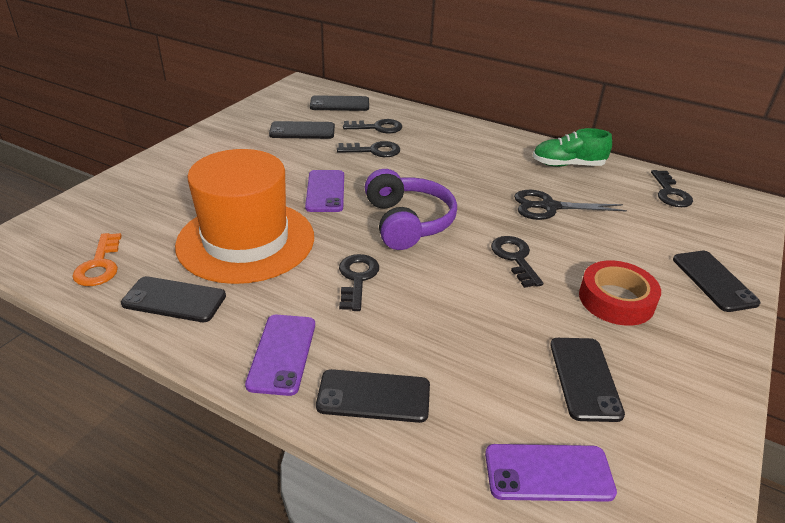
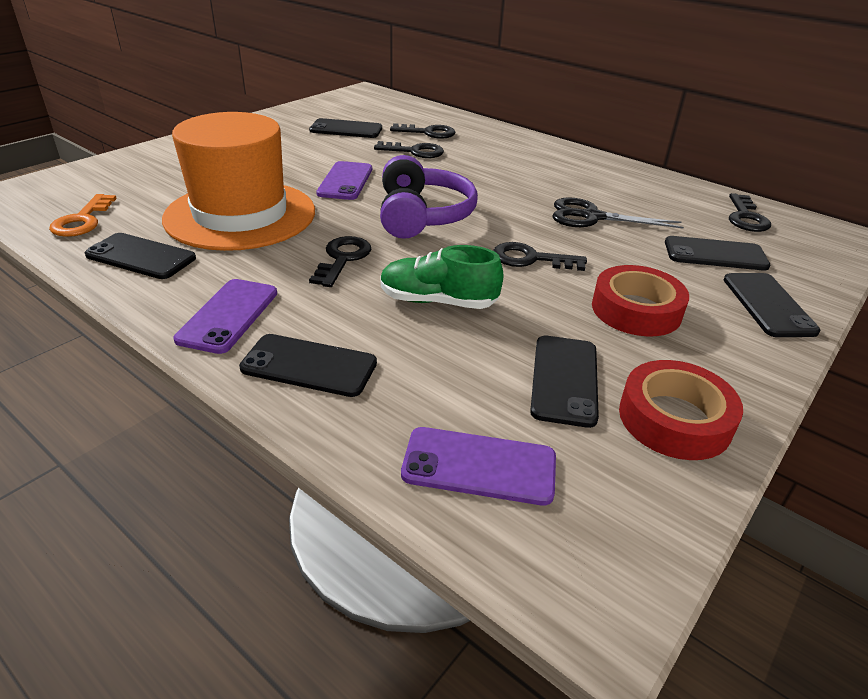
camera: 10 degrees right, 0 degrees up
black phone [310,95,369,111] -> black phone moved to [665,236,770,270]
black key [491,236,543,288] -> black key turned 75 degrees counterclockwise [493,242,587,271]
green shoe [533,128,612,167] -> green shoe moved to [380,245,504,309]
none -> red tape [619,360,743,460]

